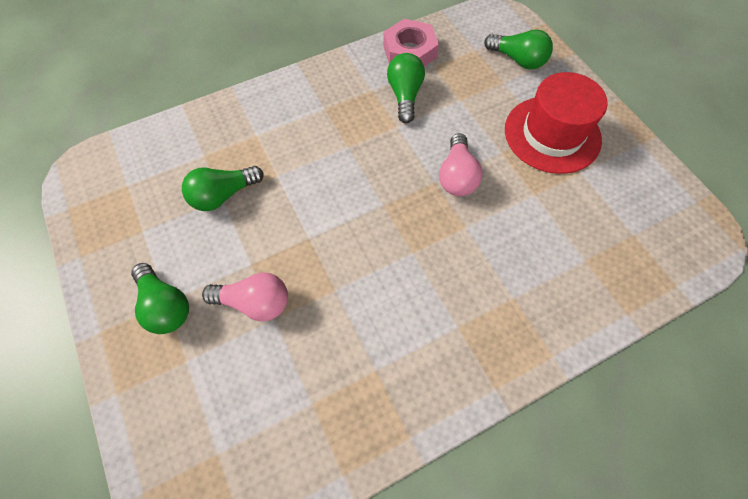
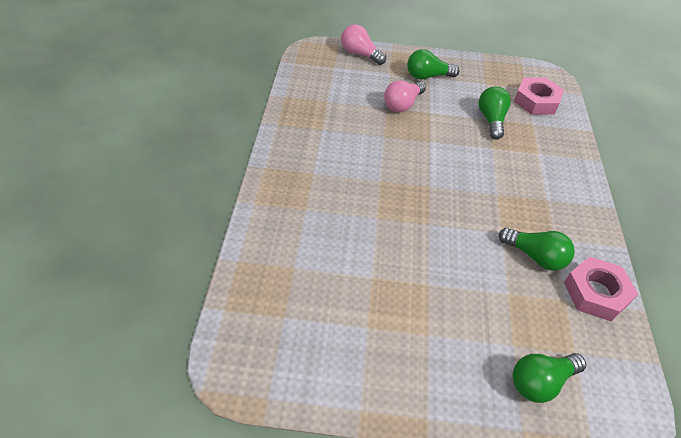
camera: 120 degrees right, 15 degrees down
pink light bulb [439,133,482,196] -> pink light bulb moved to [341,24,386,65]
red hat [505,72,608,174] -> none
none -> pink nut [514,78,564,115]

